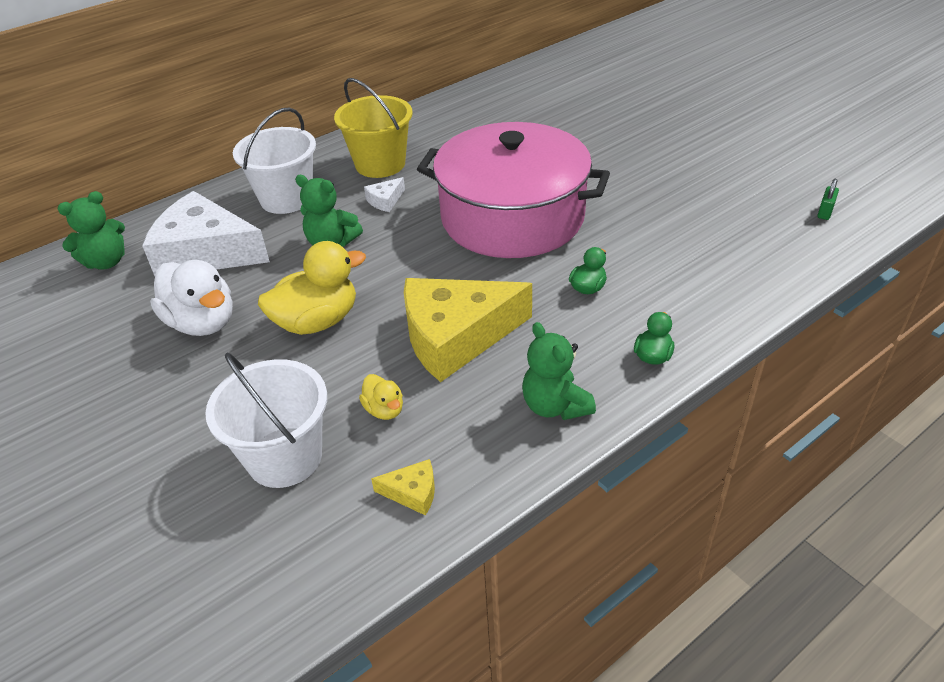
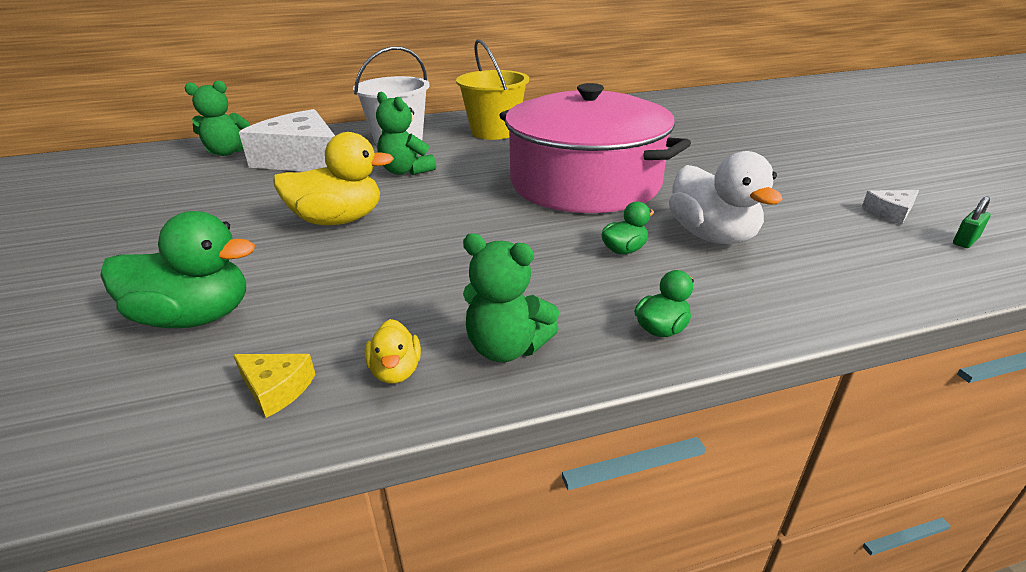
camera: 20 degrees right, 10 degrees down
white duck [150,260,233,336] -> white duck moved to [669,151,783,244]
white bucket [205,352,327,488] -> green duck [100,211,255,328]
yellow duck [359,374,403,420] -> yellow duck moved to [365,319,421,384]
white cheese [364,177,405,212] -> white cheese moved to [862,190,919,225]
yellow cheese [404,278,532,382] -> none
green teddy bear [522,322,596,420] -> green teddy bear turned 60 degrees counterclockwise [463,233,559,362]

